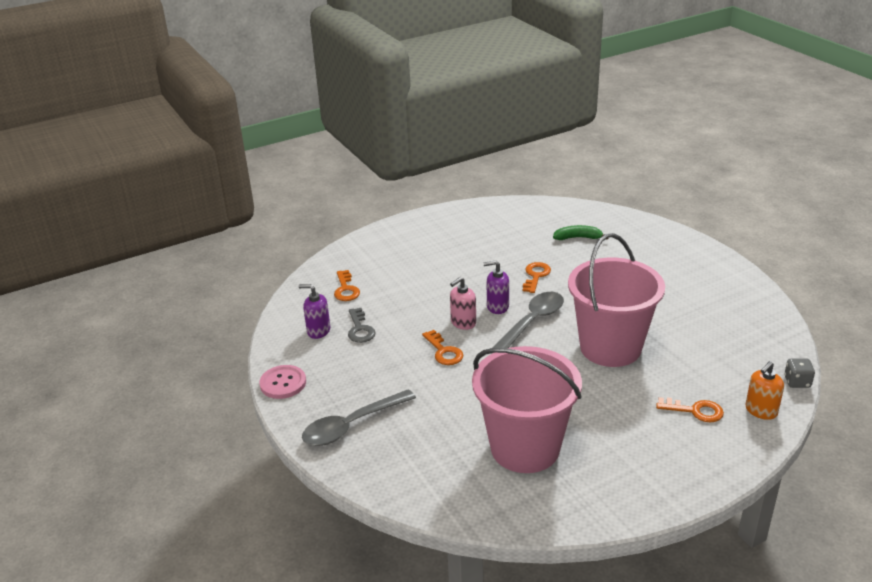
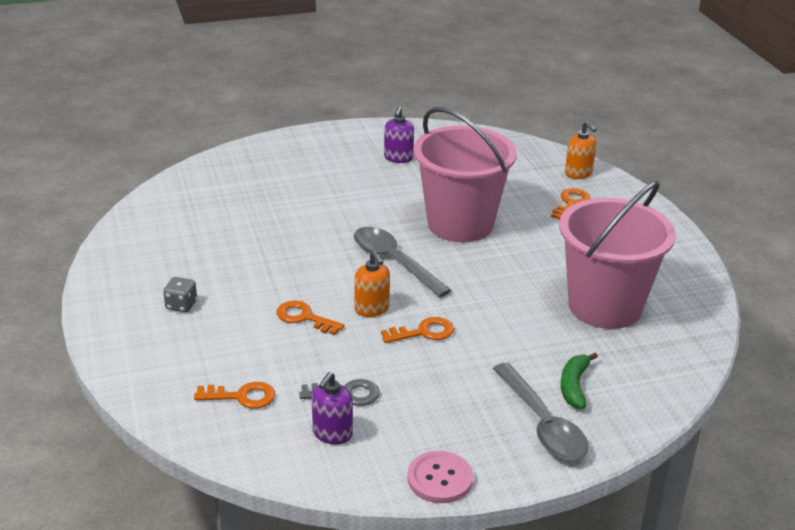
camera: 80 degrees left, 0 degrees up
pink soap dispenser [450,277,476,330] -> orange soap dispenser [355,251,390,317]
purple soap dispenser [483,261,509,314] -> purple soap dispenser moved to [384,106,414,163]
orange key [523,262,551,293] -> orange key moved to [277,300,344,335]
green banana [553,225,608,240] -> green banana moved to [561,353,598,409]
grey dice [784,358,815,388] -> grey dice moved to [163,277,197,312]

